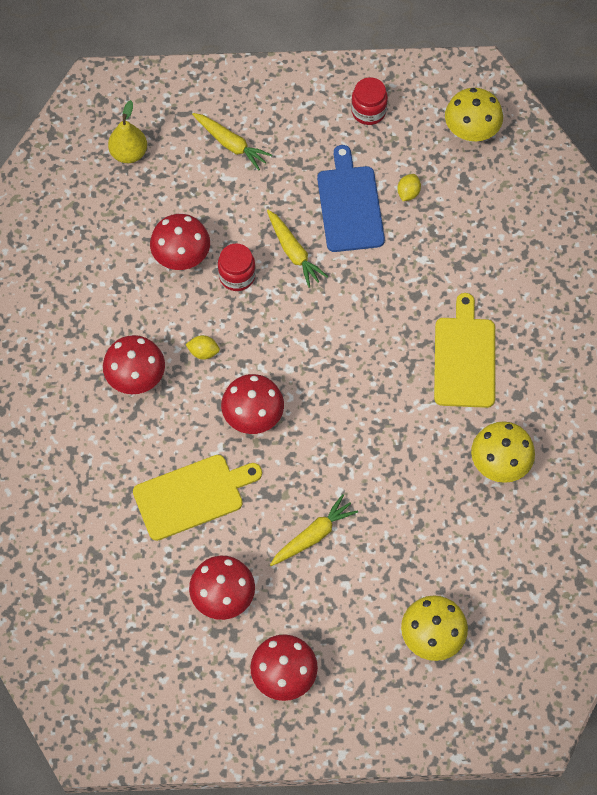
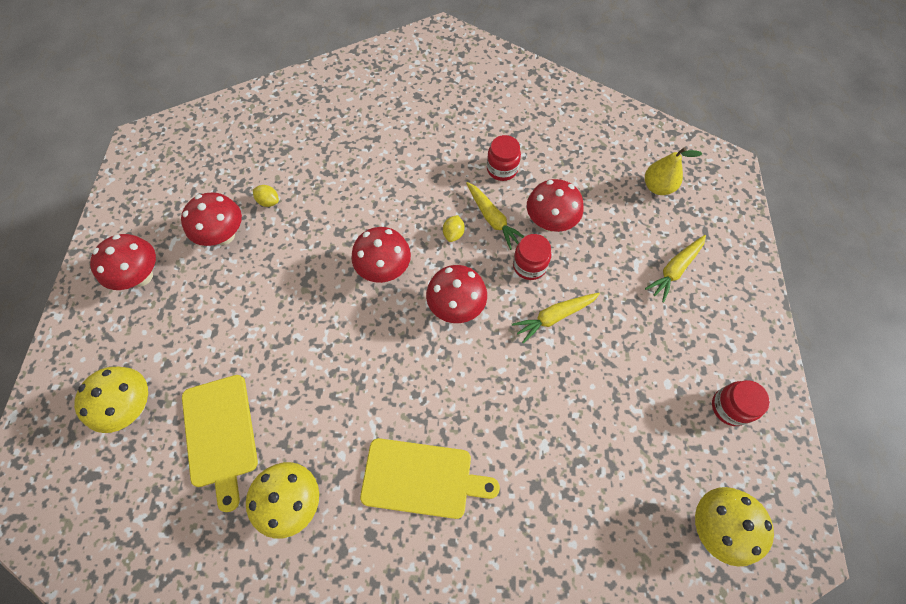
camera: 95 degrees right, 0 degrees up
red mushroom [103,335,165,394] -> red mushroom moved to [426,265,487,323]
yellow cutting board [133,455,262,541] -> yellow cutting board moved to [182,375,258,512]
yellow carrot [270,494,358,566] -> yellow carrot moved to [466,182,524,250]
blue cutting board [317,145,385,252] -> none
yellow lemon [397,174,421,201] -> yellow lemon moved to [253,185,279,207]
none -> red jar [487,135,521,181]

